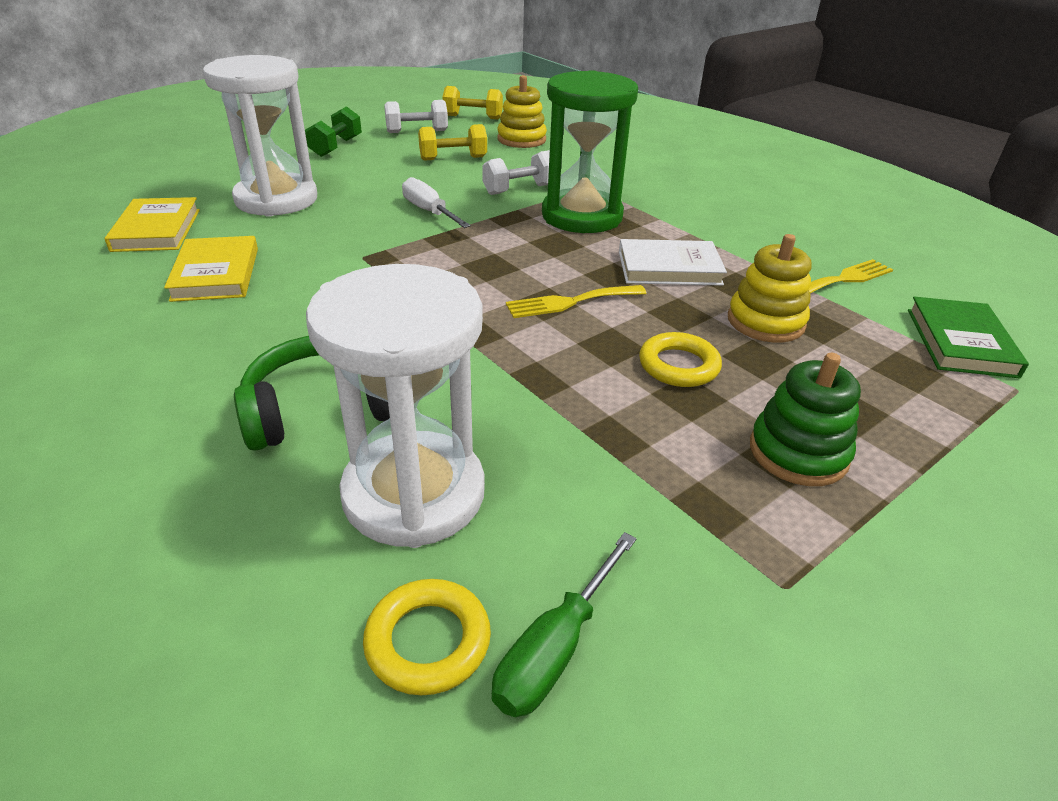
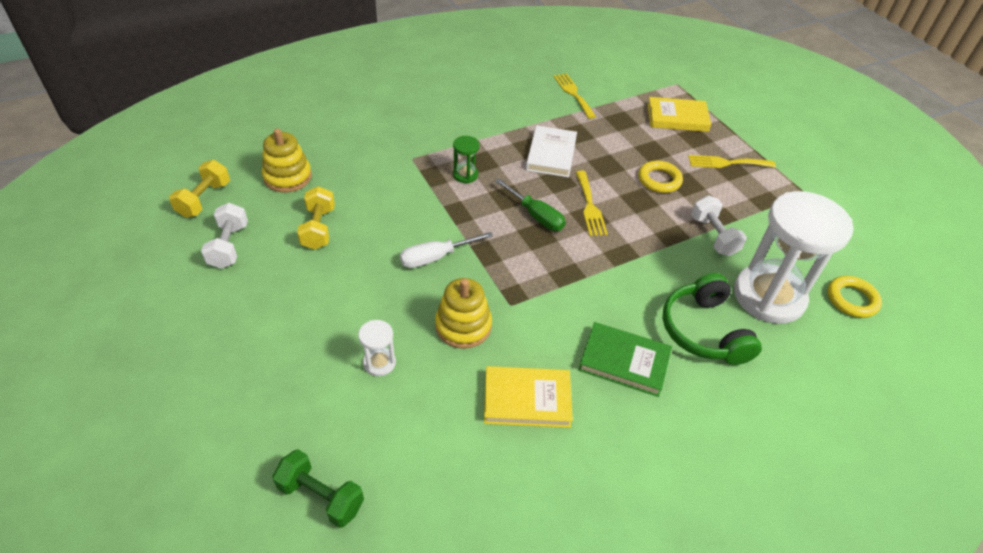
camera: 80 degrees left, 10 degrees up
yellow book [105,197,200,252] -> yellow book moved to [647,97,711,132]
white hourglass [203,55,317,217] -> white hourglass [358,320,396,376], size x0.41
green dumbbell [305,106,362,157] -> green dumbbell moved to [272,449,364,528]
white dumbbell [482,150,550,195] -> white dumbbell moved to [691,196,747,256]
green screwdriver [492,532,637,717] -> green screwdriver moved to [495,178,566,231]
green hourglass [542,70,638,233] -> green hourglass [453,136,480,183], size x0.41
yellow stacking toy [728,234,812,343] -> yellow stacking toy moved to [435,278,492,349]
green stacking toy [750,353,861,486] -> yellow fork [688,155,776,168]
green book [908,296,1029,378] -> green book moved to [578,322,672,397]

